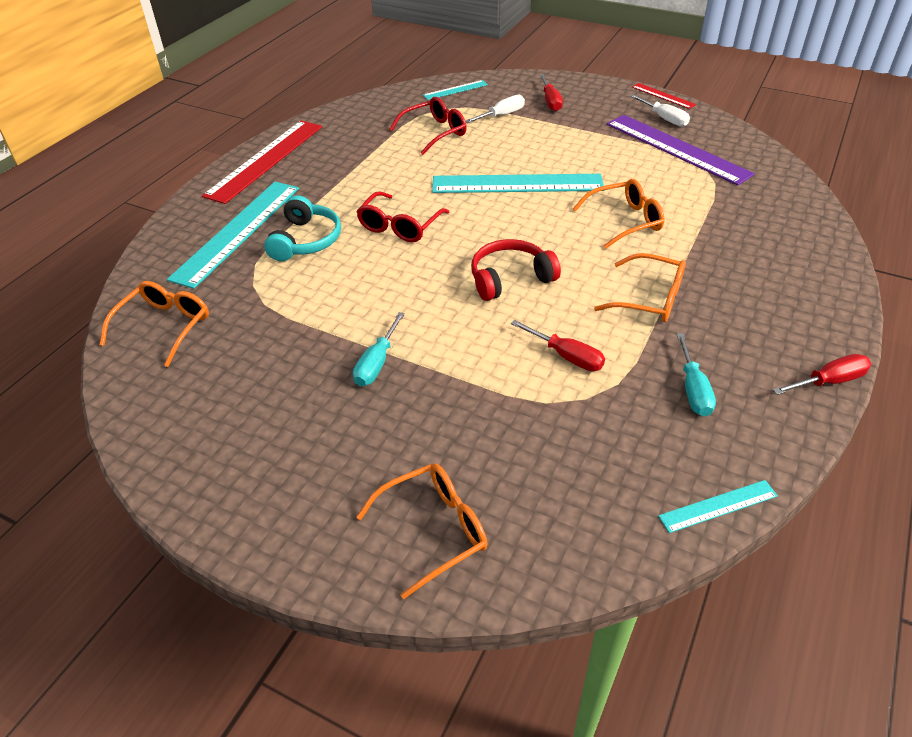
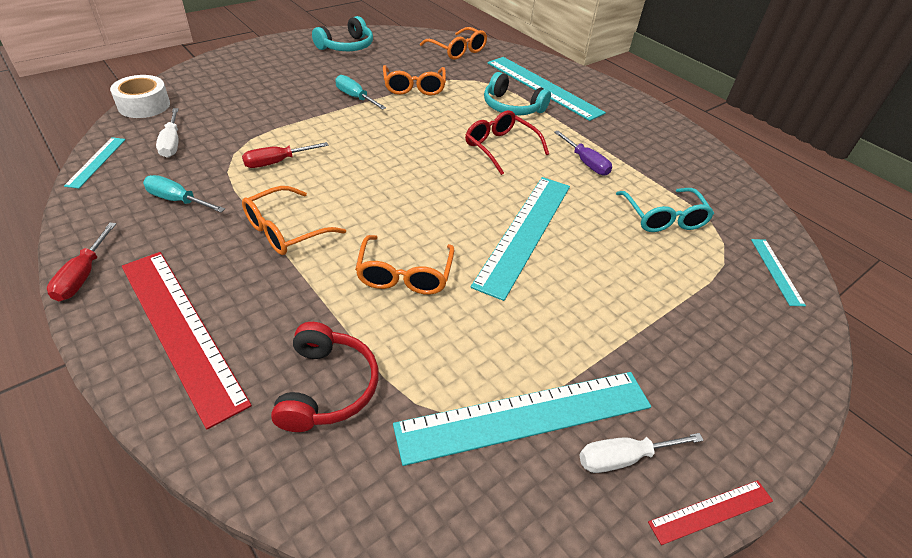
camera: 110 degrees right, 0 degrees up
red ruler [202,120,322,204] -> red ruler moved to [122,252,252,429]
orange glasses [356,463,487,599] -> orange glasses moved to [383,65,446,96]
red glasses [389,97,467,155] -> turquoise glasses [616,188,714,232]
white screwdriver [465,95,525,123] -> white screwdriver moved to [156,108,179,158]
red headphones [471,239,561,301] -> red headphones moved to [271,322,379,432]
red screwdriver [539,75,563,111] -> none
purple ruler [607,115,755,186] -> turquoise ruler [393,372,651,466]
none -> white tape [110,75,170,118]
none -> turquoise headphones [312,16,373,51]
none -> purple screwdriver [554,131,612,176]

